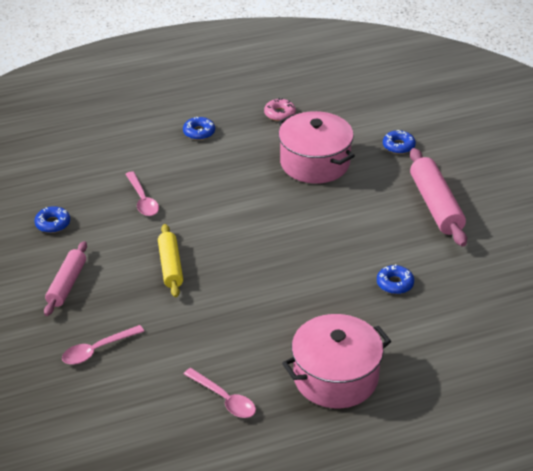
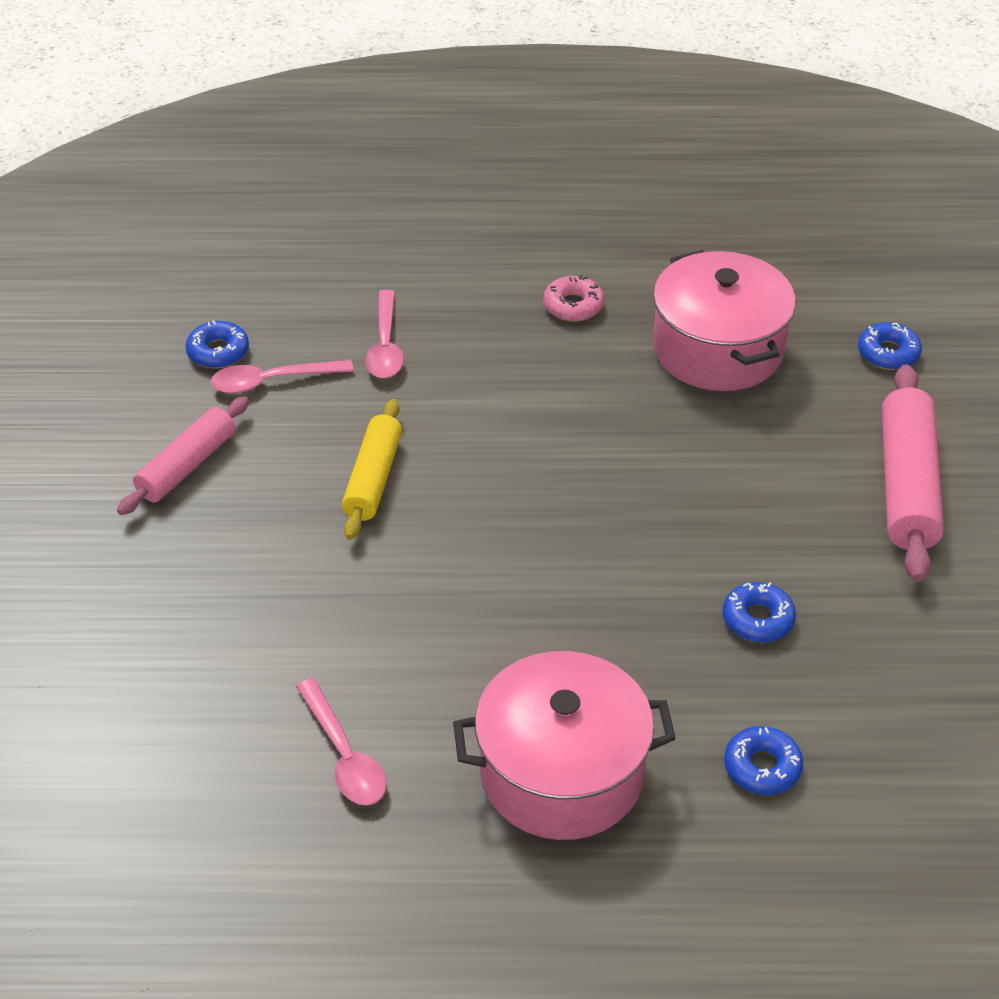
camera: 20 degrees right, 5 degrees up
pink spoon [62,325,144,365] -> pink spoon moved to [210,360,354,393]
blue donut [183,117,215,140] -> blue donut moved to [724,726,803,795]
pink donut [264,98,296,121] -> pink donut moved to [543,275,604,321]

